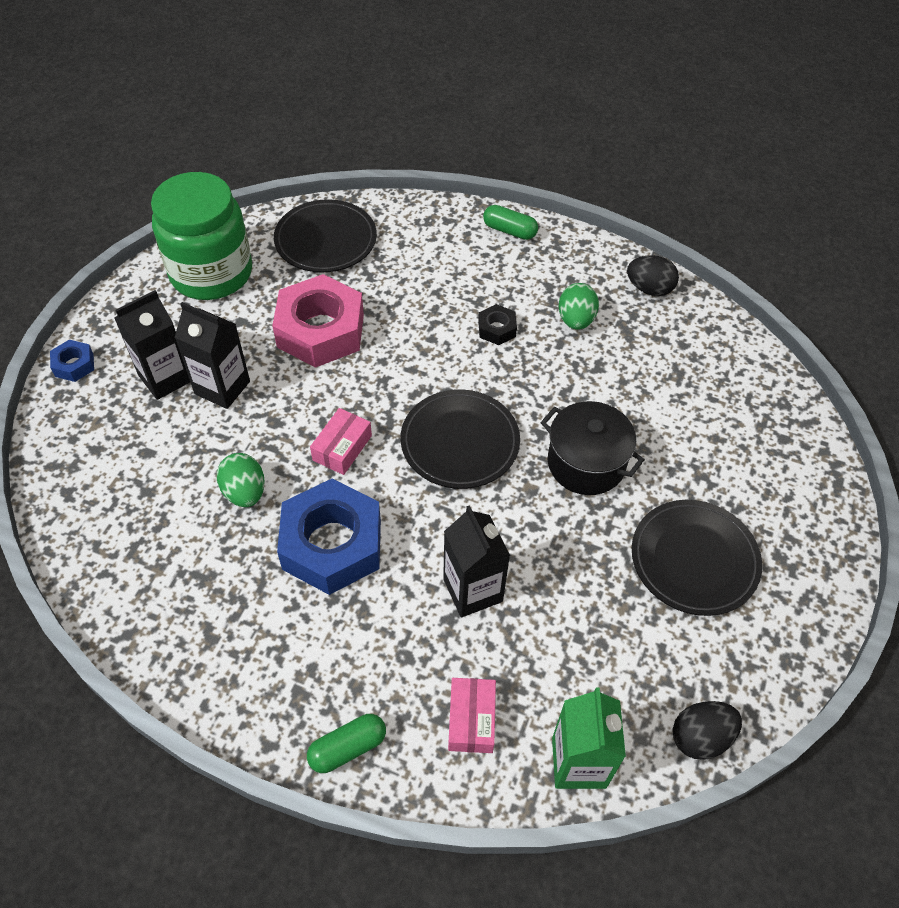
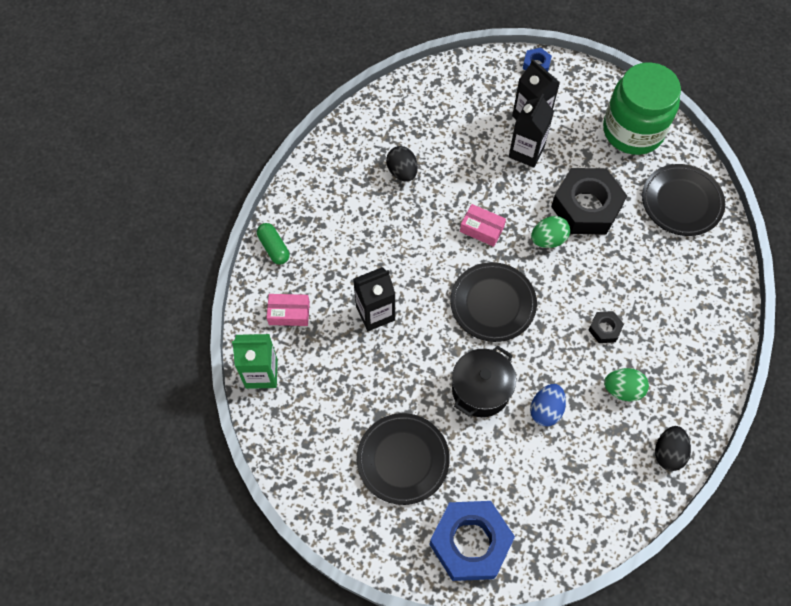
camera: 90 degrees right, 10 degrees up
green egg [217,453,265,507] -> green egg moved to [531,216,570,248]
pink nut [272,274,364,368] -> black nut [551,168,627,234]
blue nut [277,479,381,595] -> blue nut moved to [429,501,515,581]
green capsule [483,205,538,240] -> none
black egg [673,701,742,760] -> black egg moved to [386,146,418,182]
none -> blue egg [530,384,566,426]

